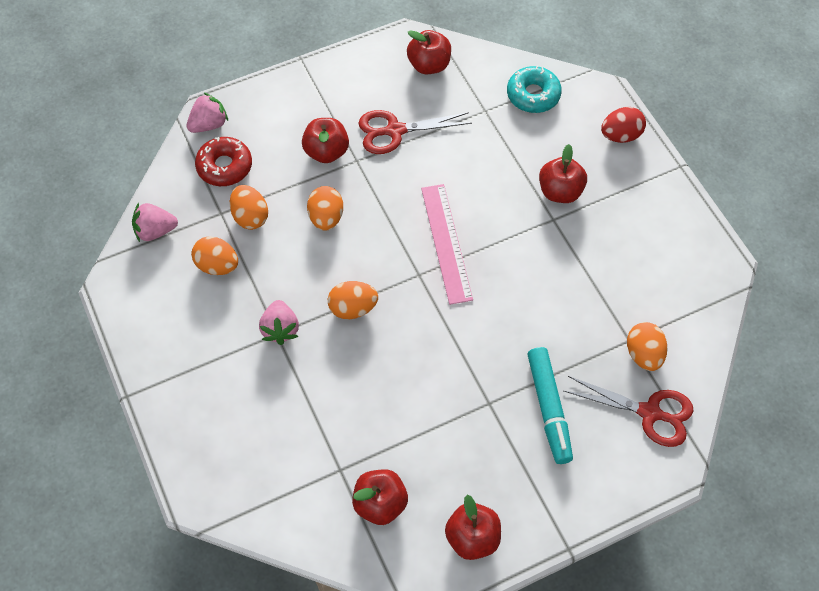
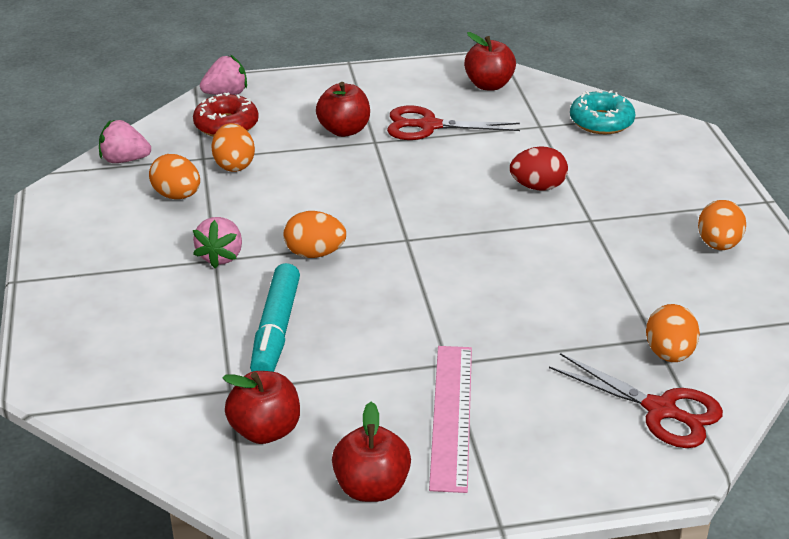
camera: 15 degrees right, 25 degrees down
orange egg [307,186,343,231] -> orange egg moved to [698,200,746,250]
pink ruler [421,184,473,305] -> pink ruler moved to [429,346,472,493]
turquoise marker [527,347,573,464] -> turquoise marker moved to [250,263,300,372]
red apple [539,144,587,203] -> none
red egg [601,107,646,143] -> red egg moved to [510,146,568,190]

